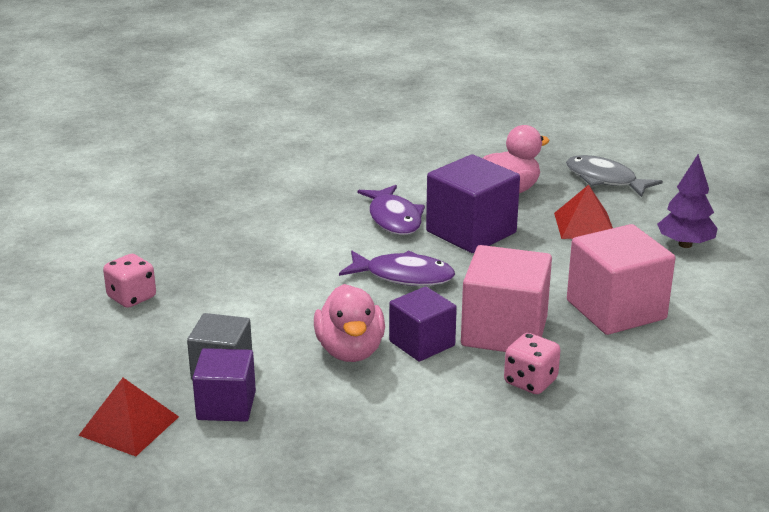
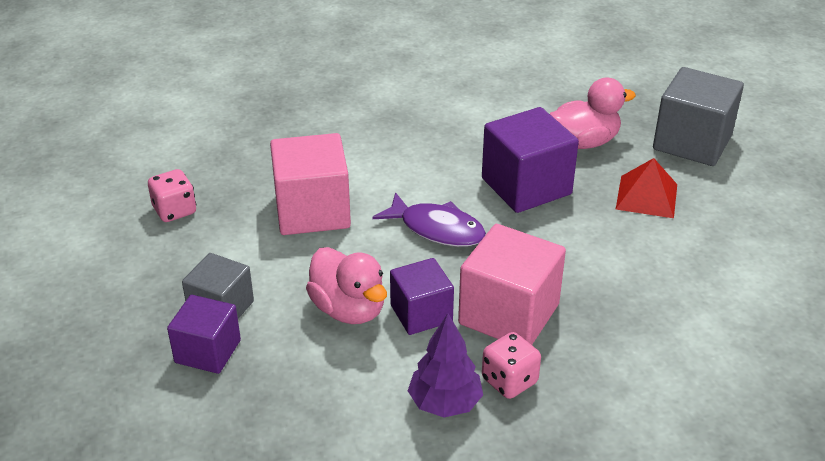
camera: 15 degrees right, 10 degrees up
red pyramid [78,378,179,456] -> none
pink duck [314,284,385,362] -> pink duck turned 45 degrees counterclockwise [306,247,387,324]
purple fish [358,185,425,235] -> none
grey fish [566,155,663,197] -> grey cube [653,67,744,166]
pink cube [567,224,675,335] -> pink cube moved to [270,133,351,235]
purple tree [657,154,718,248] -> purple tree moved to [408,313,483,417]

